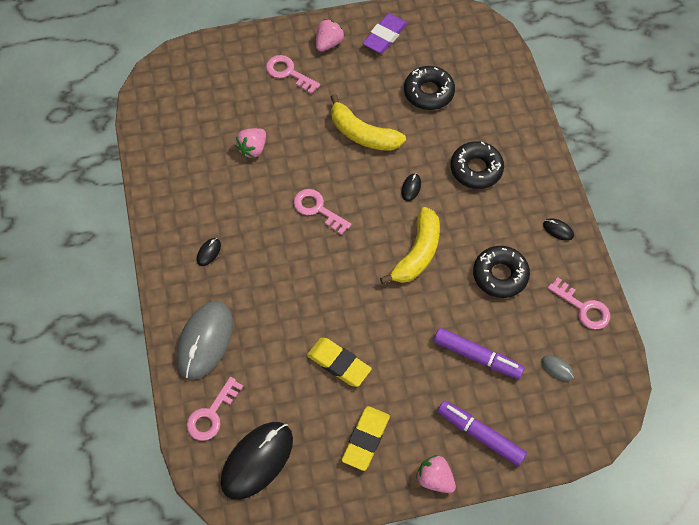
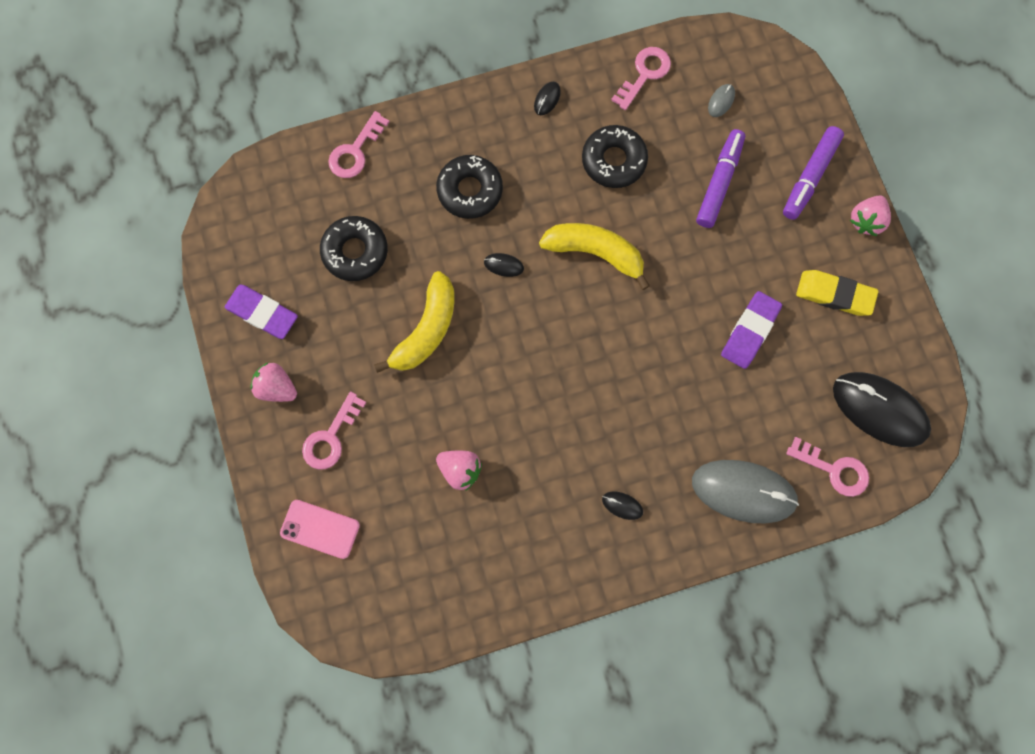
camera: 95 degrees left, 15 degrees up
pink key [293,189,351,235] -> pink key moved to [328,111,390,178]
yellow eraser [307,338,372,387] -> purple eraser [721,291,782,369]
none -> pink phone [280,500,360,559]

